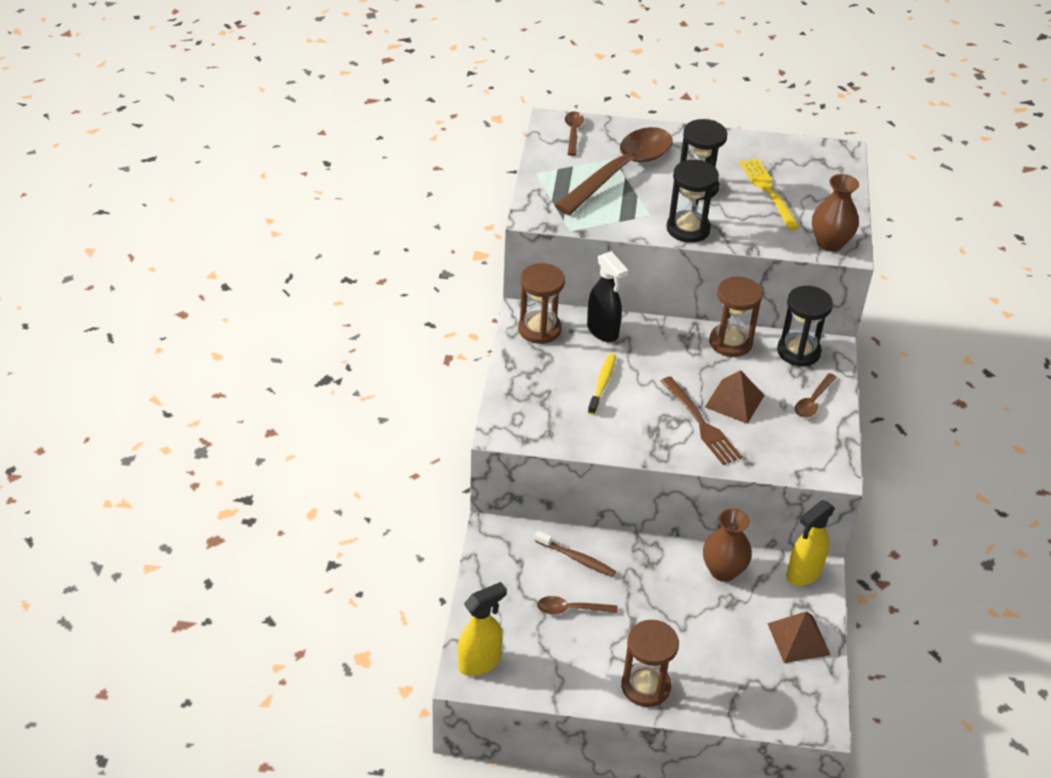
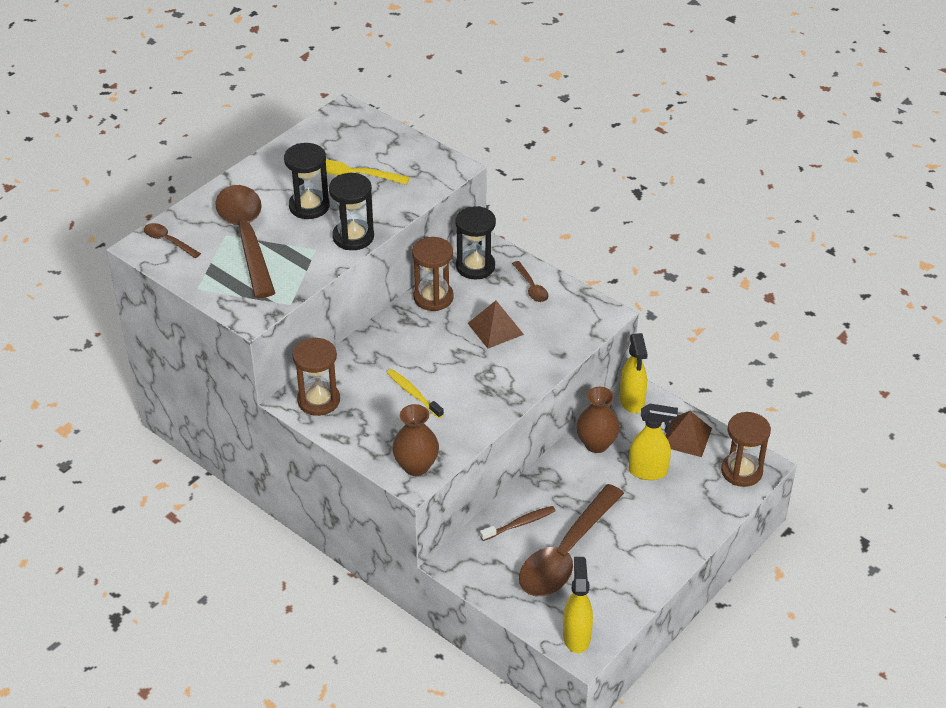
camera: 55 degrees left, 0 degrees up
brown spoon [537,596,618,614] -> brown spoon [519,484,624,596], size x2.31
black spray bottle [587,251,628,342] -> none
brown hourglass [621,620,679,707] -> brown hourglass moved to [721,412,771,487]
brown fork [661,376,742,465] -> none
brown vase [812,174,859,252] -> brown vase moved to [392,404,439,476]
none -> yellow spray bottle [629,404,678,480]

